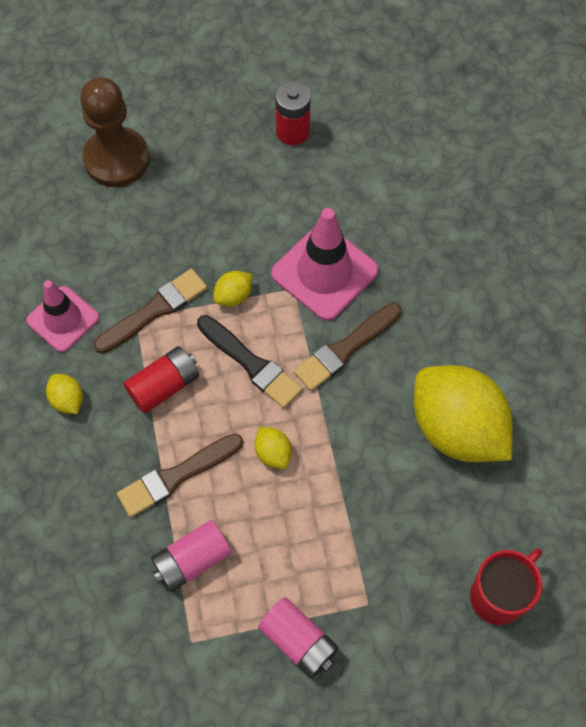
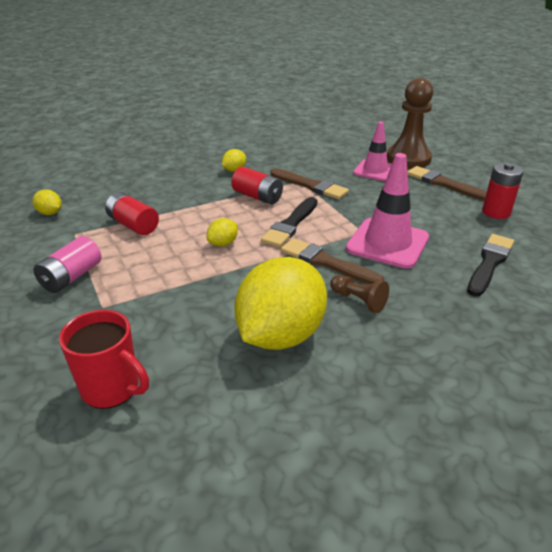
camera: 75 degrees right, 30 degrees down
pink traffic cone [26,280,99,352] -> pink traffic cone moved to [353,122,392,181]
brown brush [117,434,243,517] -> brown brush moved to [407,166,487,201]
pink battery [151,520,232,592] -> red battery [105,192,159,235]
yellow lemon [213,271,252,306] -> yellow lemon moved to [33,189,62,215]
none -> brown pawn [330,275,389,313]
none -> black brush [467,234,514,296]

